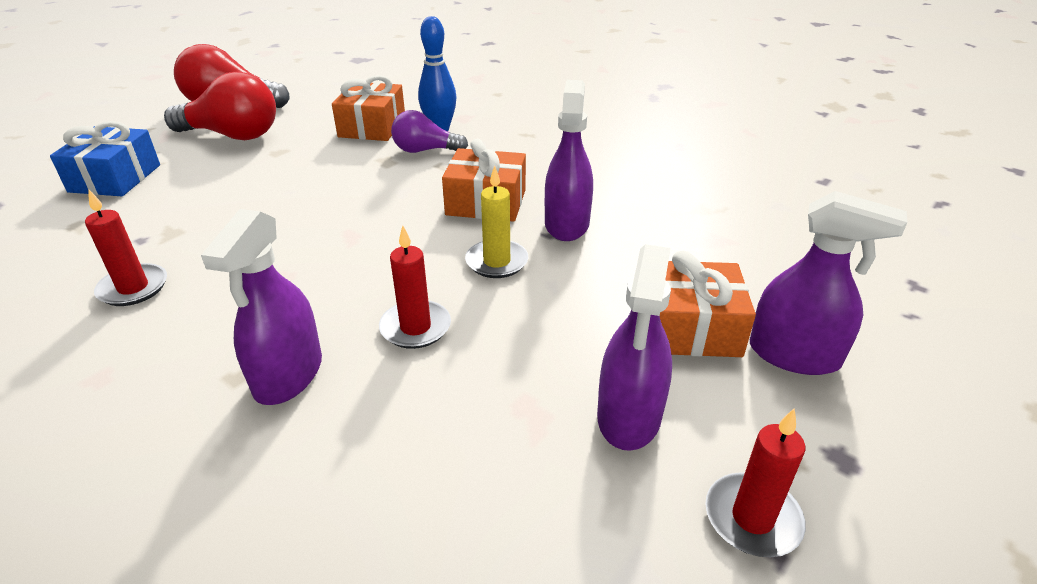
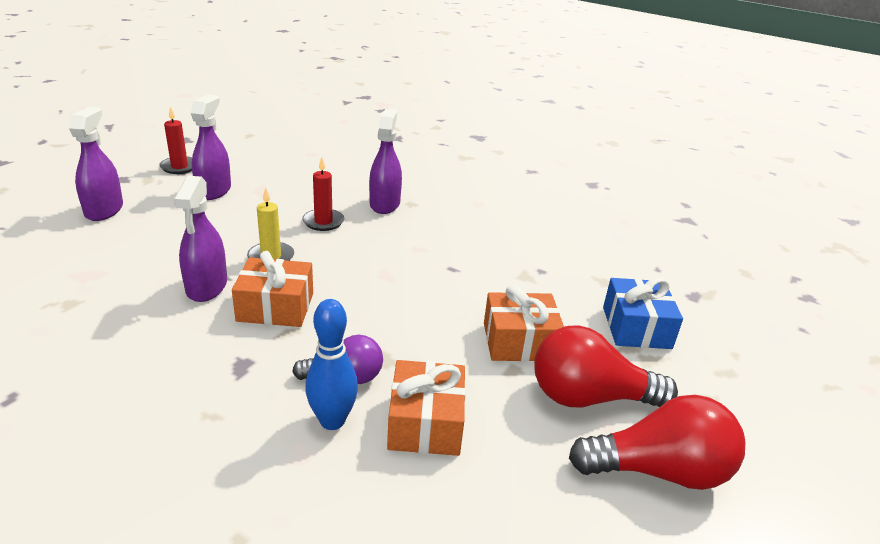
camera: 170 degrees right, 5 degrees down
red candle [85,189,167,306] -> none
orange gift [660,251,756,357] -> orange gift moved to [484,285,564,362]
purple spray bottle [750,191,907,375] -> purple spray bottle turned 75 degrees clockwise [69,107,123,221]

